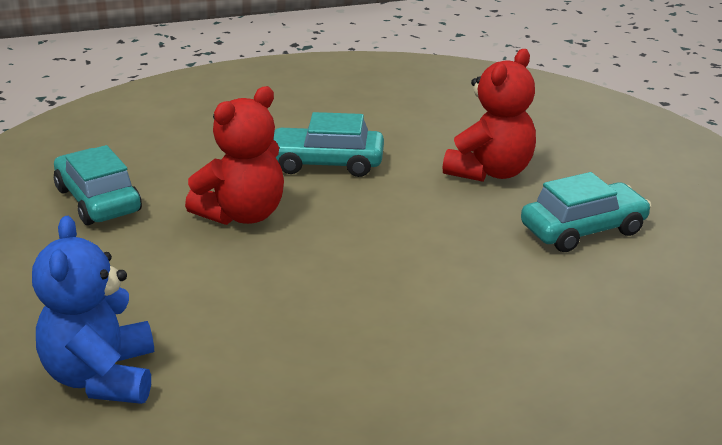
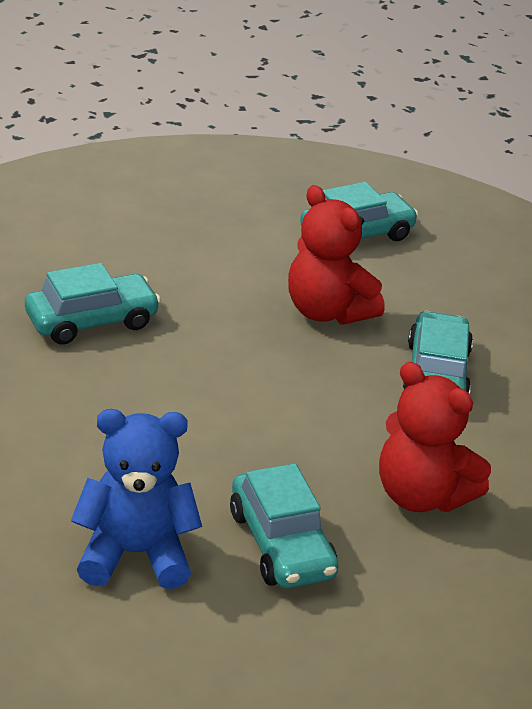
camera: 90 degrees right, 5 degrees up
blue teddy bear [32,216,154,404] -> blue teddy bear moved to [71,409,202,589]
none -> turquoise car [25,263,161,345]

